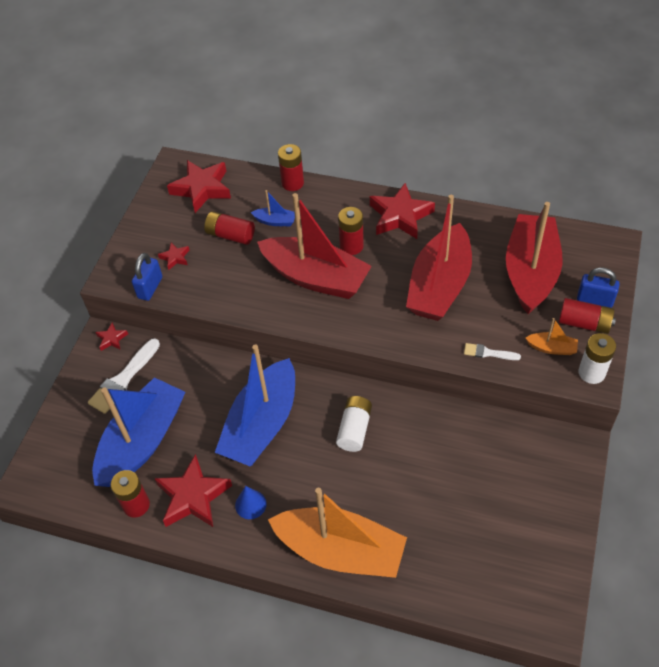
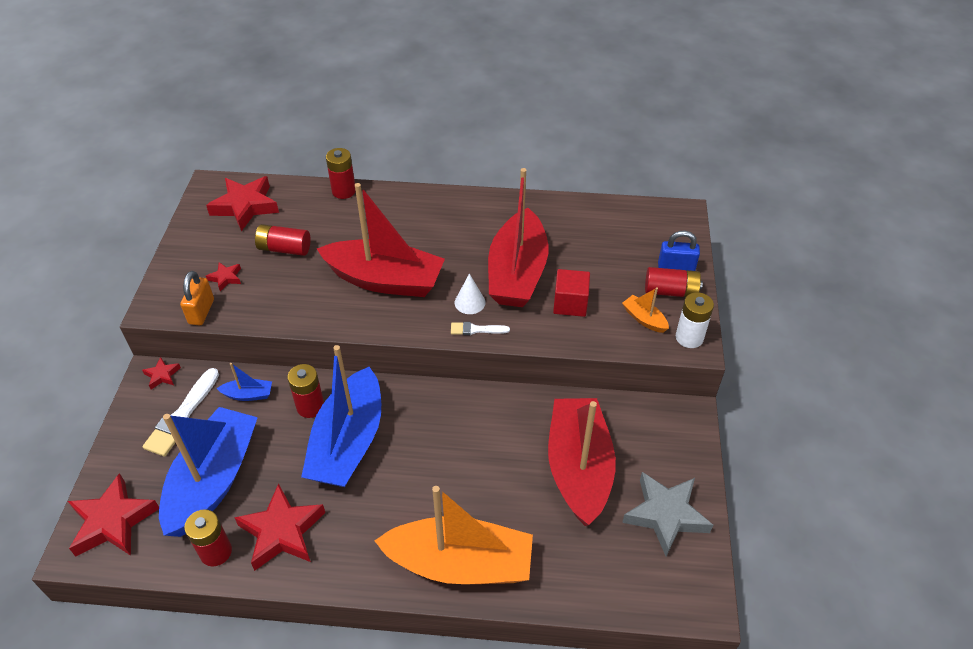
camera: 15 degrees left, 5 degrees down
blue padlock [132,253,162,301] -> orange padlock [180,271,214,325]
blue cone [235,486,267,519] -> none
blue boat [251,190,295,226] -> blue boat moved to [217,363,272,401]
white battery [336,396,372,452] -> none
red battery [338,207,364,255] -> red battery moved to [288,364,324,418]
red star [370,183,435,239] -> red star moved to [68,473,159,557]
white brush [464,343,521,360] -> white brush moved to [451,322,510,335]
red boat [506,202,563,314] -> red boat moved to [548,398,616,526]
orange boat [526,318,578,355] -> orange boat turned 135 degrees counterclockwise [622,287,669,333]
none -> white cone [455,273,486,314]
none -> red cube [553,269,590,317]
none -> grey star [622,472,713,556]

